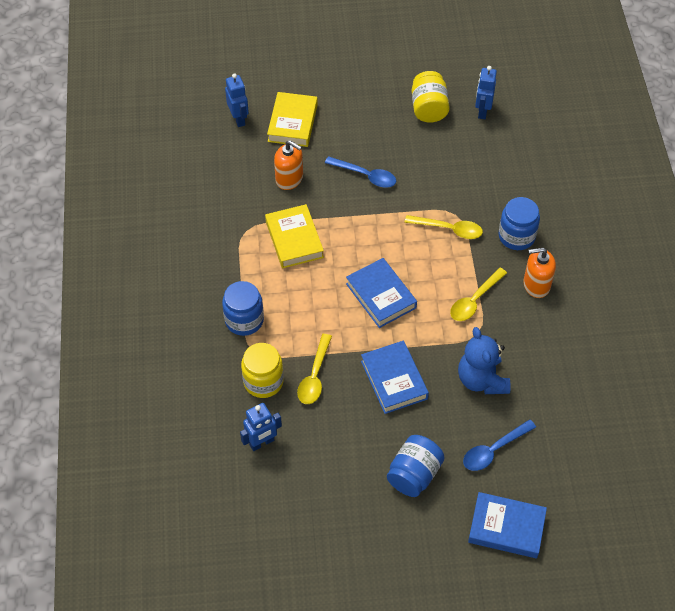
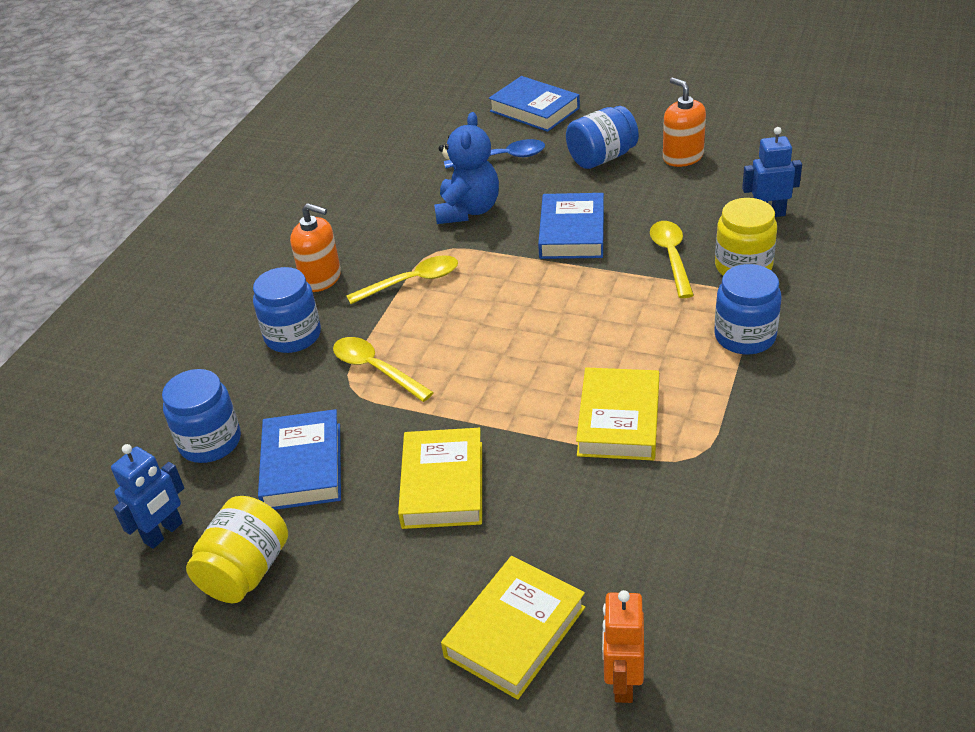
camera: 150 degrees left, 15 degrees down
blue robot [225,74,249,127] -> orange robot [602,590,644,703]
orange soap dispenser [274,140,303,190] -> orange soap dispenser moved to [663,78,706,167]
yellow spoon [297,334,332,404] -> yellow spoon turned 45 degrees counterclockwise [650,221,694,298]
blue spoon [325,156,396,188] -> yellow book [398,428,482,529]
blue book [346,258,417,328] -> blue book moved to [258,409,341,510]
none -> blue jar [162,369,241,463]

